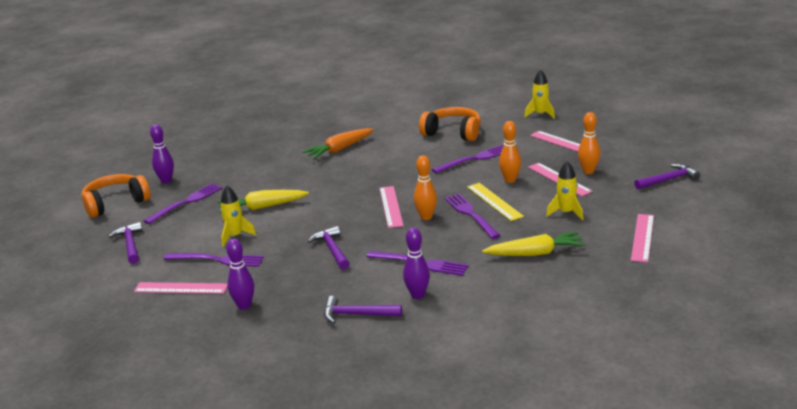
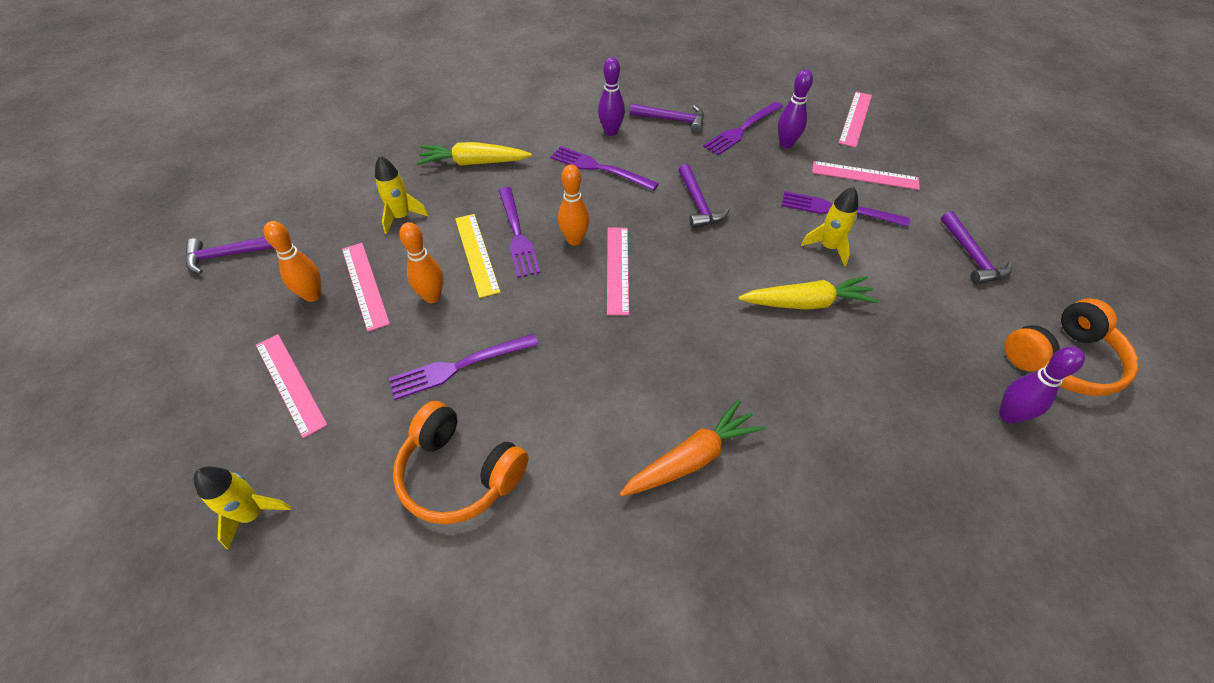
camera: 175 degrees left, 25 degrees up
purple fork [144,183,222,224] -> purple fork moved to [703,102,783,155]
pink ruler [631,214,654,262] -> pink ruler moved to [839,92,872,147]

